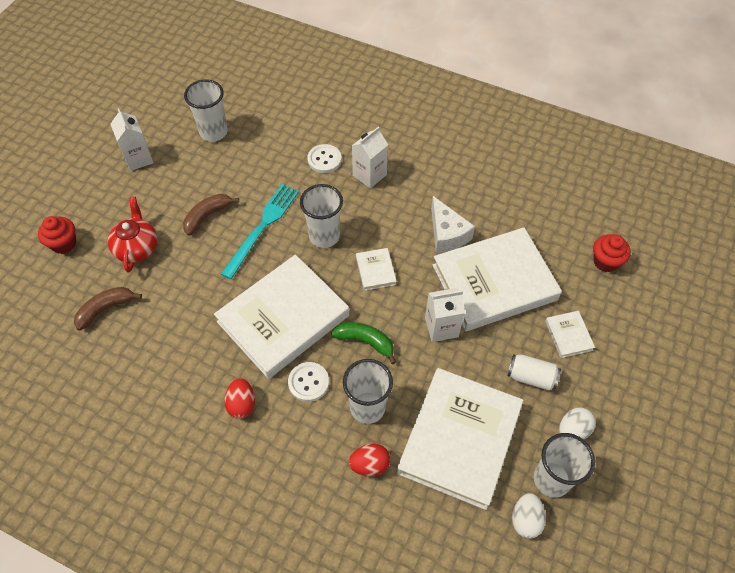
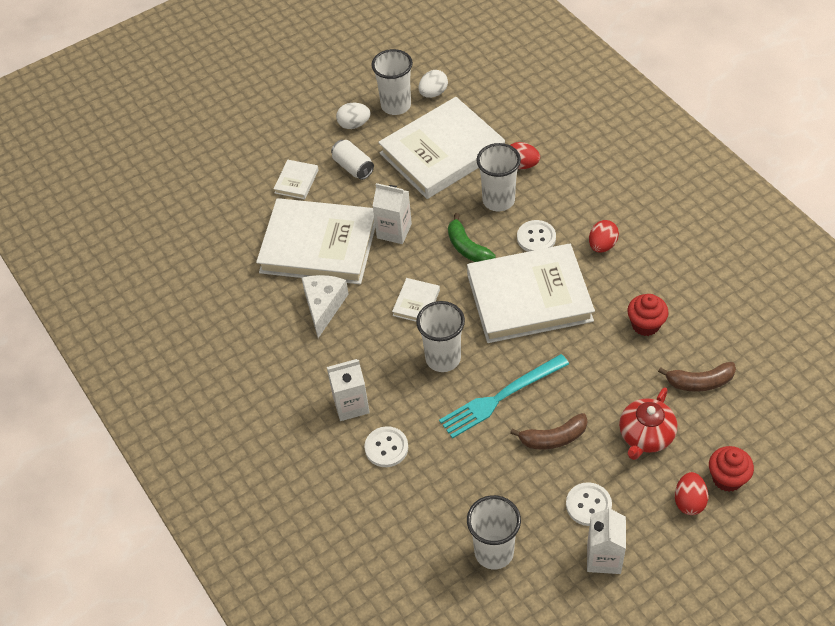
camera: 145 degrees left, 5 degrees down
red cupcake [593,234,631,272] -> red cupcake moved to [627,294,669,336]
none -> white button [566,482,612,526]
none -> red egg [675,472,708,515]

